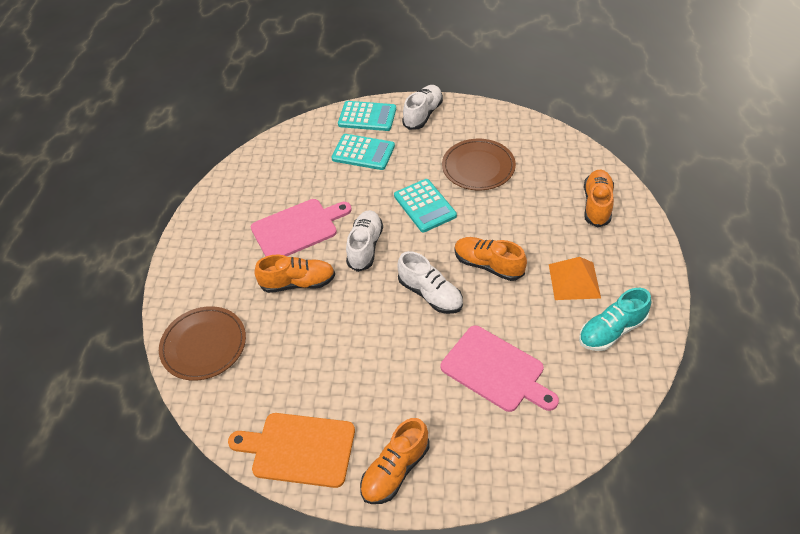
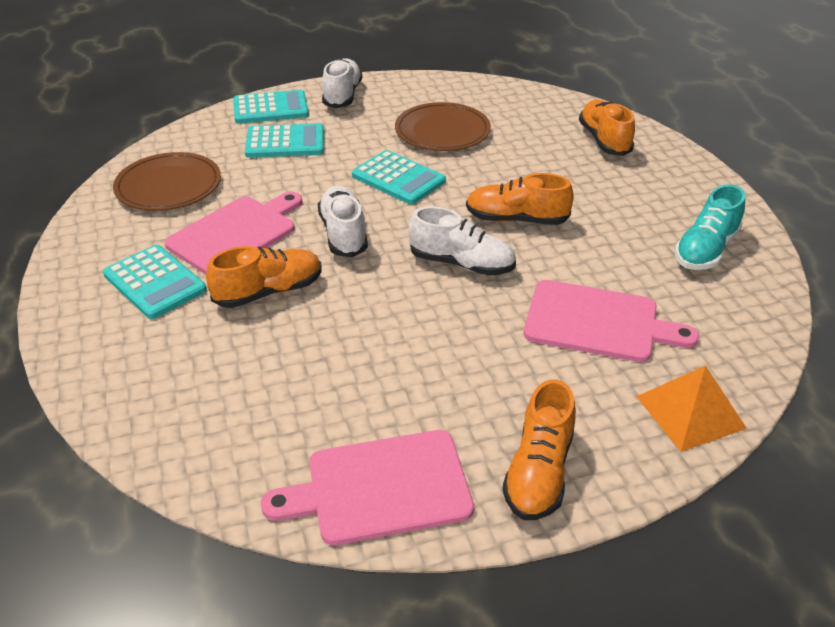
camera: 25 degrees left, 10 degrees down
brown plate [159,306,246,381] -> brown plate moved to [113,152,221,211]
orange cutting board [228,413,355,488] -> pink cutting board [261,430,474,545]
orange pyramid [549,257,601,300] -> orange pyramid moved to [636,365,747,452]
none -> turquoise calculator [103,245,207,319]

